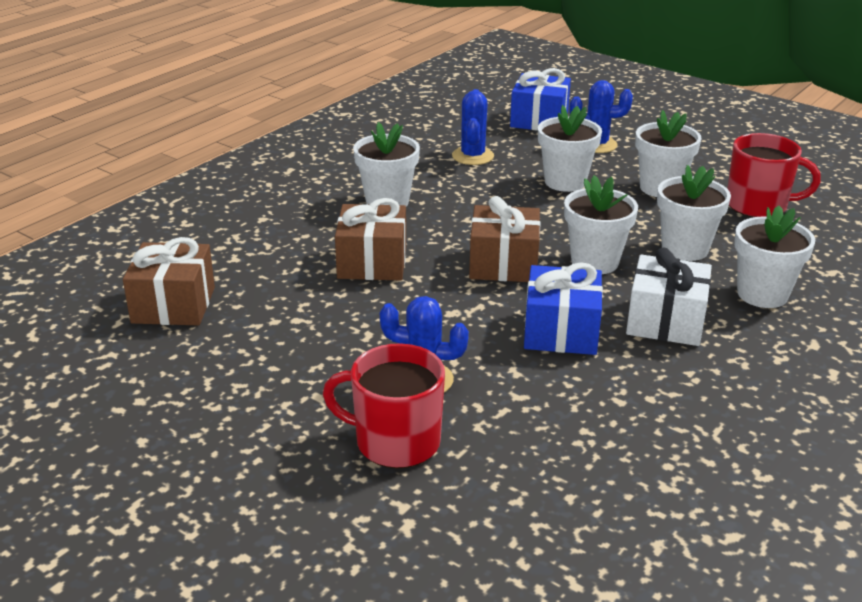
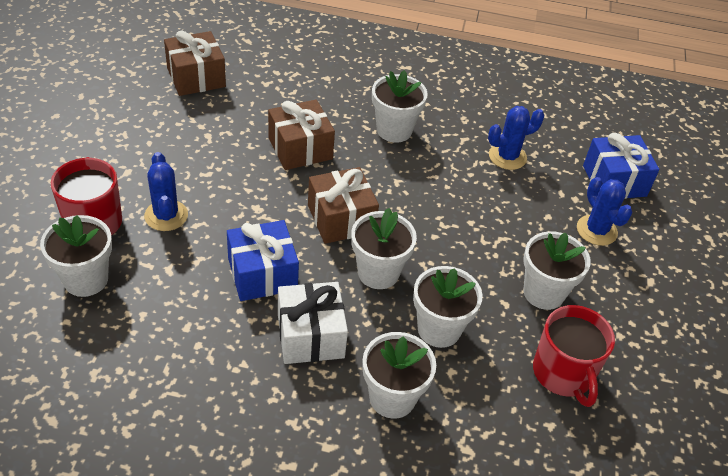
camera: 60 degrees right, 15 degrees up
white flower pot [538,105,602,192] -> white flower pot moved to [40,215,112,297]

